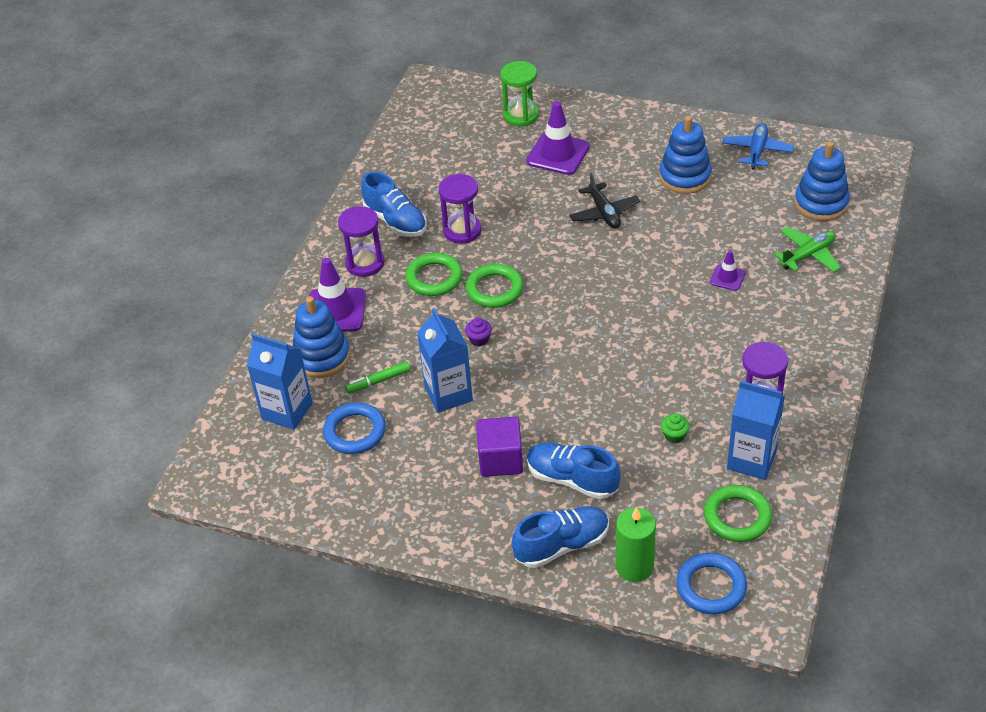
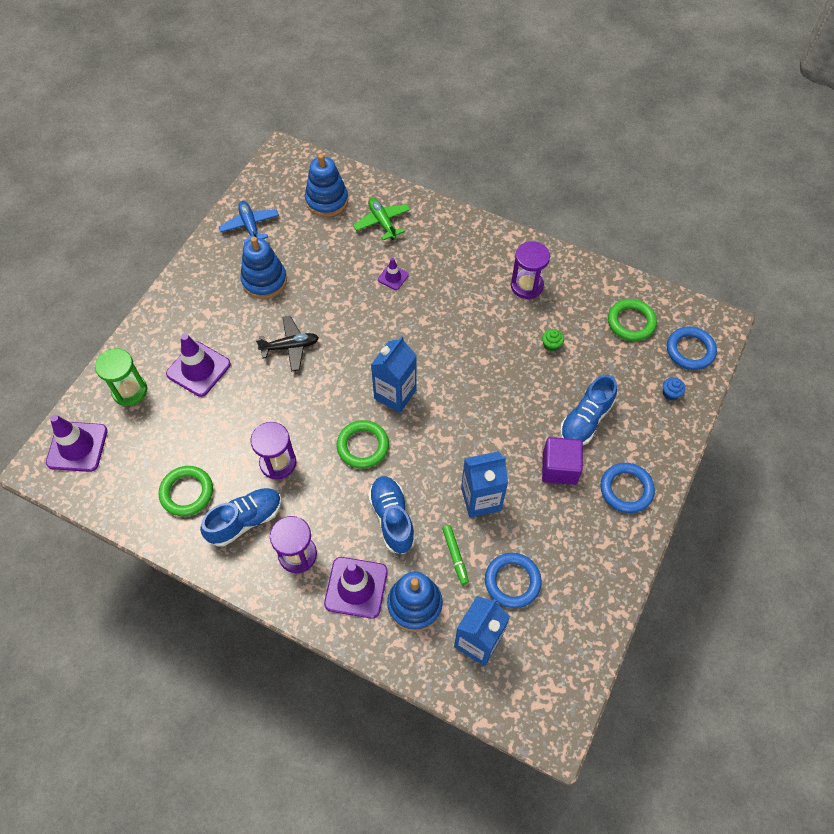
camera: 85 degrees left, 15 degrees up
green ring [405,253,463,296] -> green ring moved to [159,466,213,516]
purple cupcake [465,318,492,346] -> none
blue shoe [512,506,609,568] -> blue shoe moved to [368,476,415,554]
green candle [616,507,656,582] -> blue cupcake [663,377,686,401]
blue plane [722,123,794,170] -> blue plane turned 45 degrees clockwise [219,201,279,244]
blue carton [727,381,785,480] -> blue carton moved to [371,336,417,413]
none -> purple traffic cone [46,415,108,472]
none -> blue ring [600,463,655,513]

